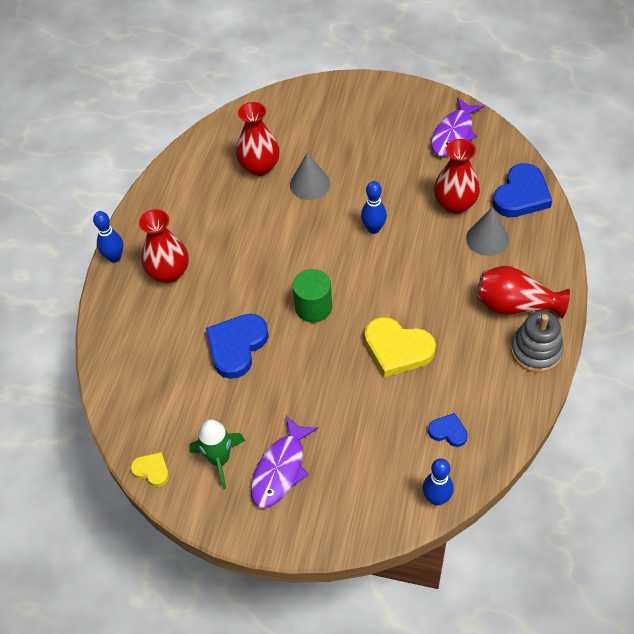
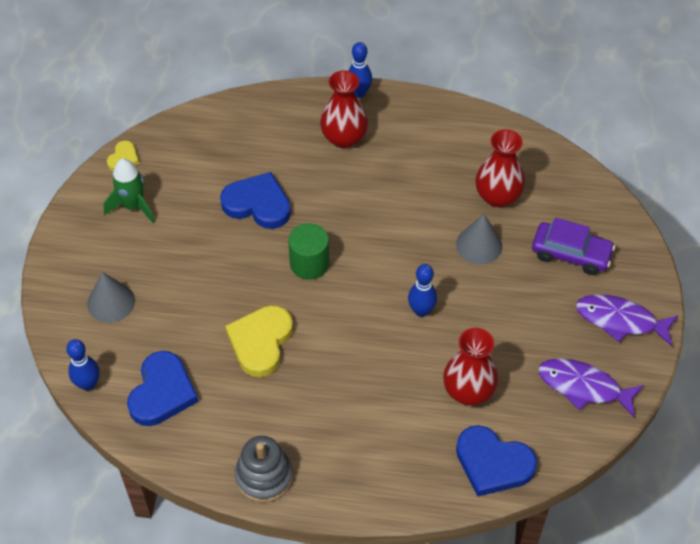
camera: 80 degrees right, 0 degrees up
purple fish [251,416,319,508] -> purple fish moved to [576,294,678,346]
blue heart [428,413,468,447] -> blue heart [127,351,198,426], size x1.93
grey cone [466,207,509,256] -> grey cone moved to [87,272,135,323]
red vase [477,266,570,318] -> none
none -> purple car [532,218,615,275]

